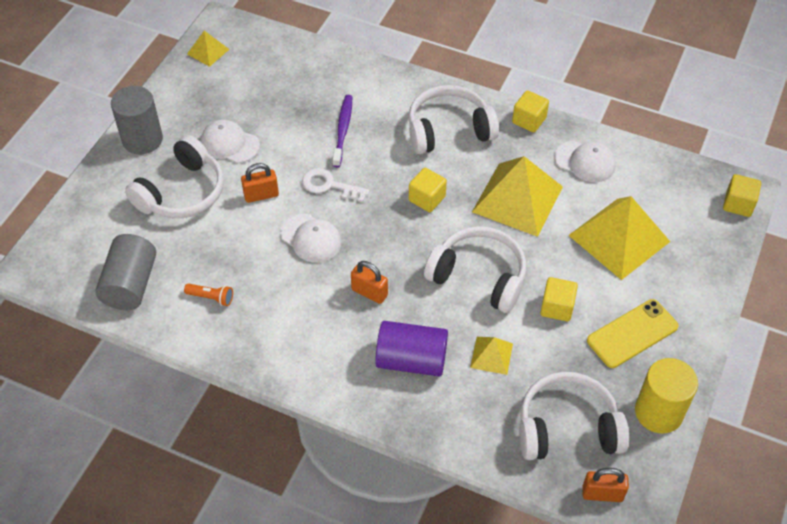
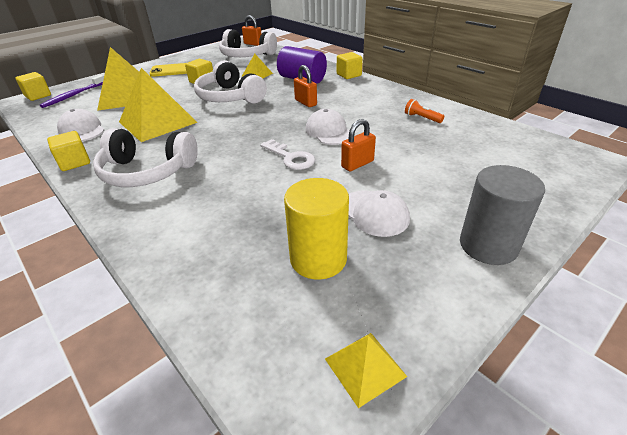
camera: 155 degrees left, 15 degrees down
grey cylinder [95,234,156,310] -> none
white headphones [125,135,224,218] -> none
orange padlock [241,163,279,203] -> orange padlock turned 45 degrees counterclockwise [341,119,376,171]
purple toothbrush [332,95,352,167] -> purple toothbrush moved to [40,75,104,108]
yellow cube [409,168,447,212] -> yellow cube moved to [337,52,363,79]
yellow cylinder [635,358,698,434] -> yellow cylinder moved to [284,178,349,279]

